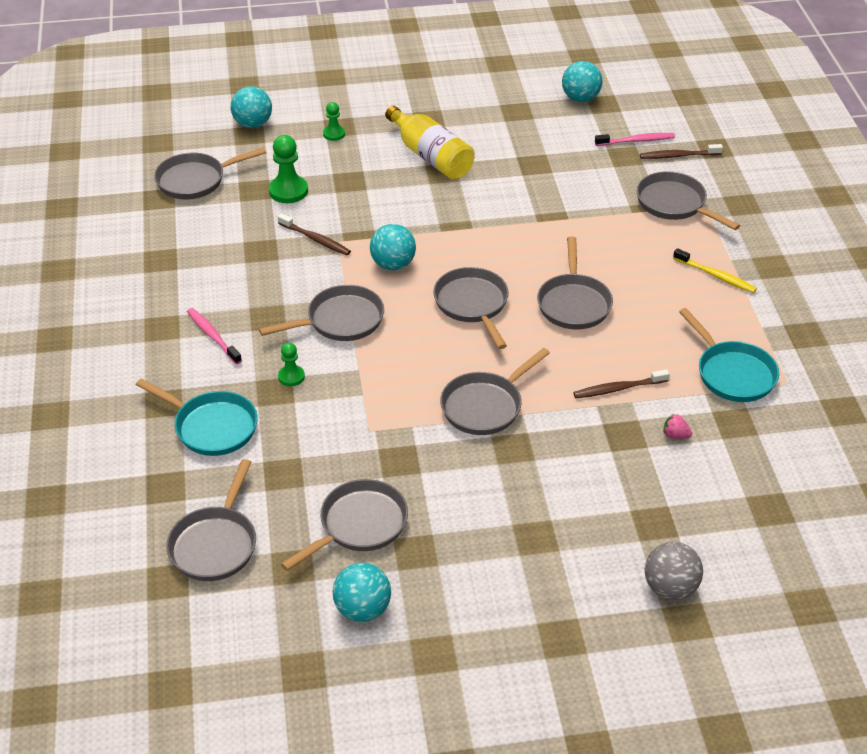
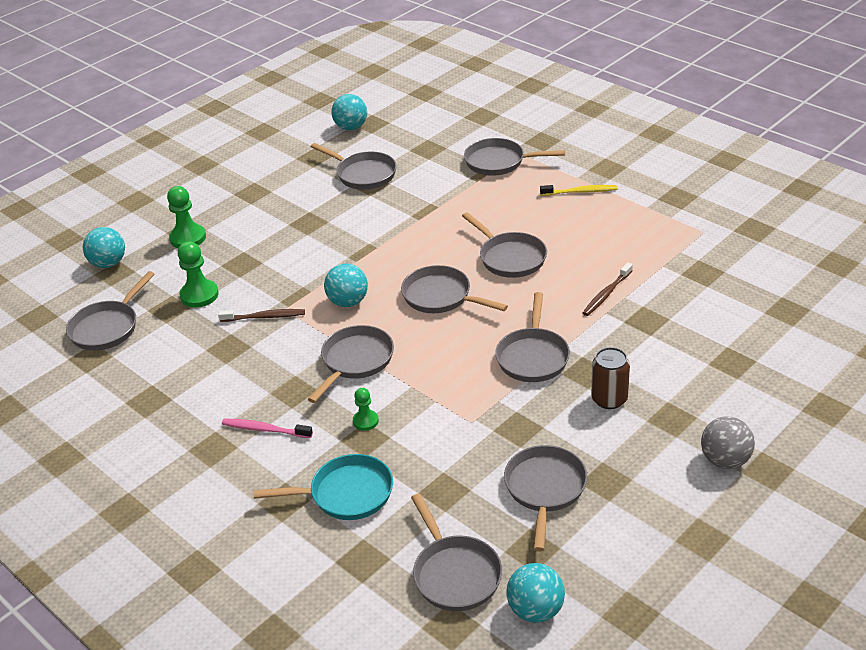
camera: 35 degrees left, 5 degrees down
green pawn [323,102,345,141] -> green pawn [167,186,206,248], size x1.69
turquoise ball [333,563,391,622] -> turquoise ball moved to [507,563,565,623]
yellow bottle [385,106,475,179] -> none
pink toothbrush [595,133,675,146] -> none
brown toothbrush [640,144,723,159] -> none
grey ball [645,542,703,600] -> grey ball moved to [701,417,755,469]
pink strawberry [663,414,692,439] -> none
turquoise pan [679,308,779,402] -> none
none -> grey pan [311,143,397,190]
none -> brown can [591,347,630,409]

